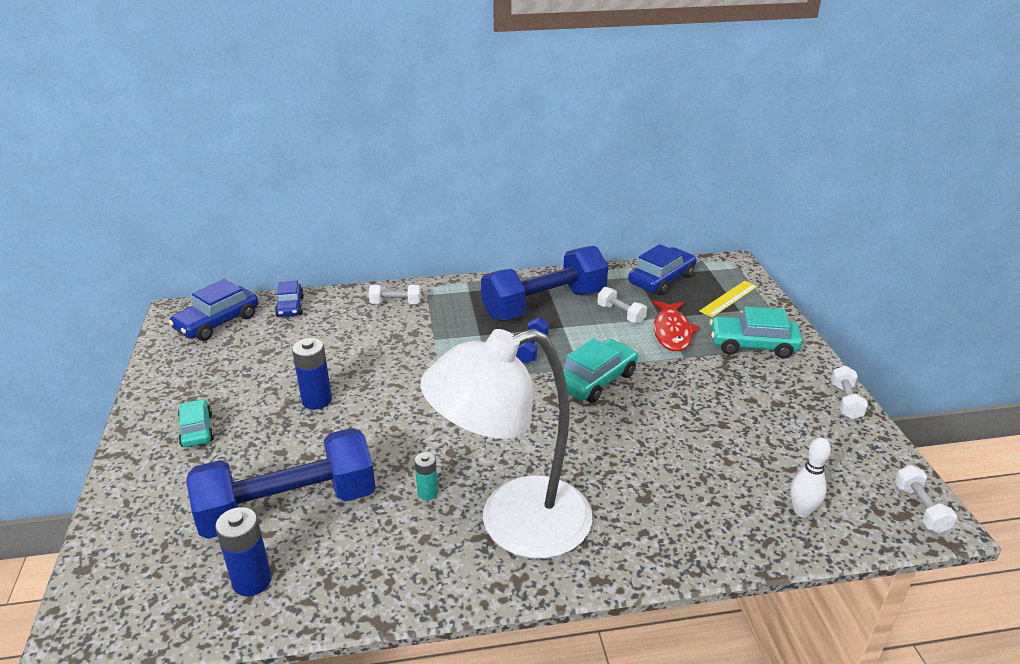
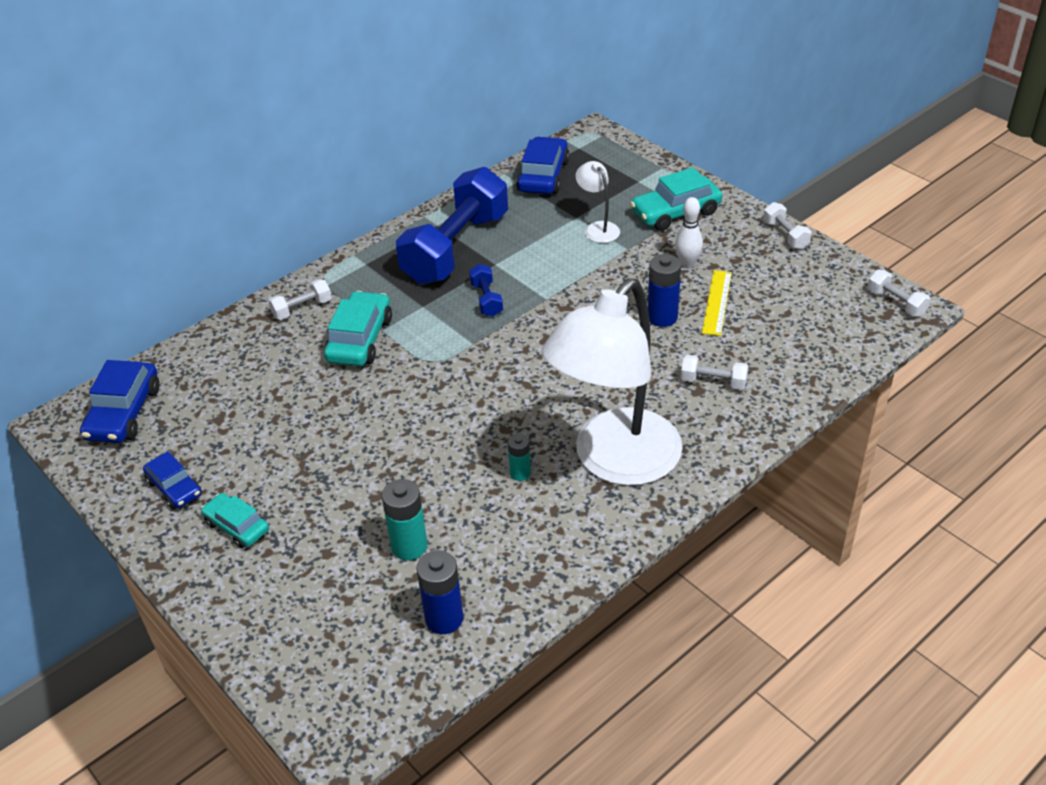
camera: 30 degrees left, 10 degrees up
blue dumbbell [186,428,376,539] -> turquoise battery [382,479,428,560]
blue car [275,281,304,317] -> blue car moved to [143,451,202,509]
blue battery [292,338,332,410] -> blue battery moved to [648,254,681,327]
turquoise car [554,338,638,403] -> turquoise car moved to [324,291,392,366]
white dumbbell [597,287,647,324] -> white dumbbell moved to [681,355,748,390]
red fish [652,300,699,352] -> white lamp [576,161,620,243]
yellow ruler [699,281,757,317] -> yellow ruler moved to [702,270,732,336]
white bowling pin [790,438,831,518] -> white bowling pin moved to [675,197,703,268]

